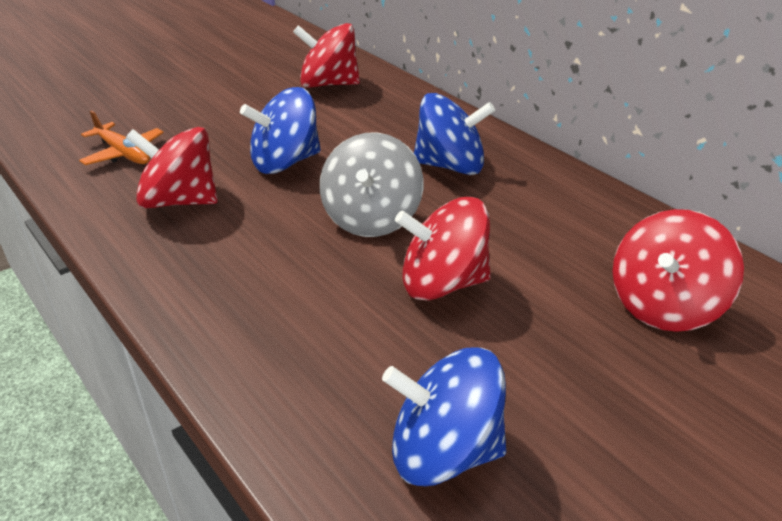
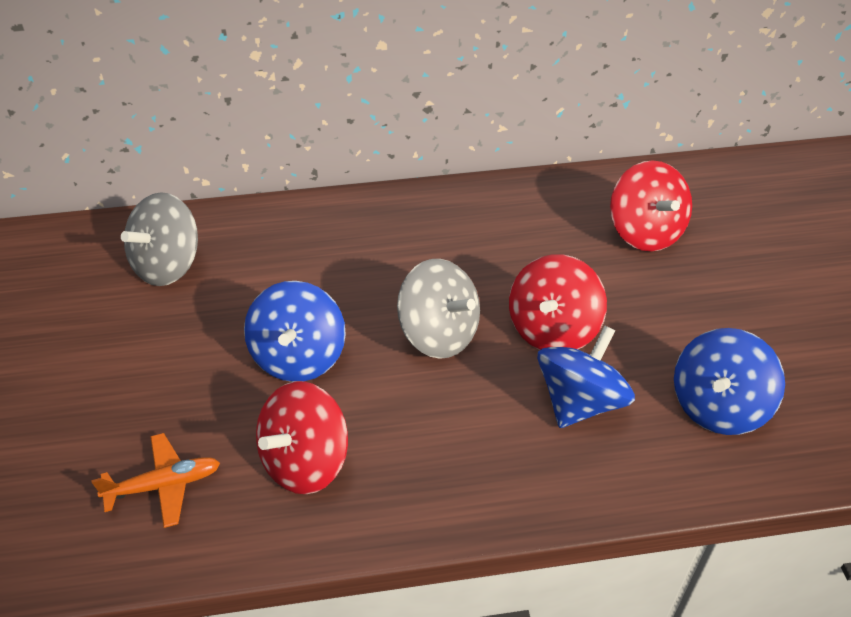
camera: 60 degrees left, 10 degrees up
red spinning top [293,23,360,88] -> grey spinning top [121,192,198,286]
blue spinning top [414,93,495,175] -> blue spinning top moved to [537,326,635,428]

